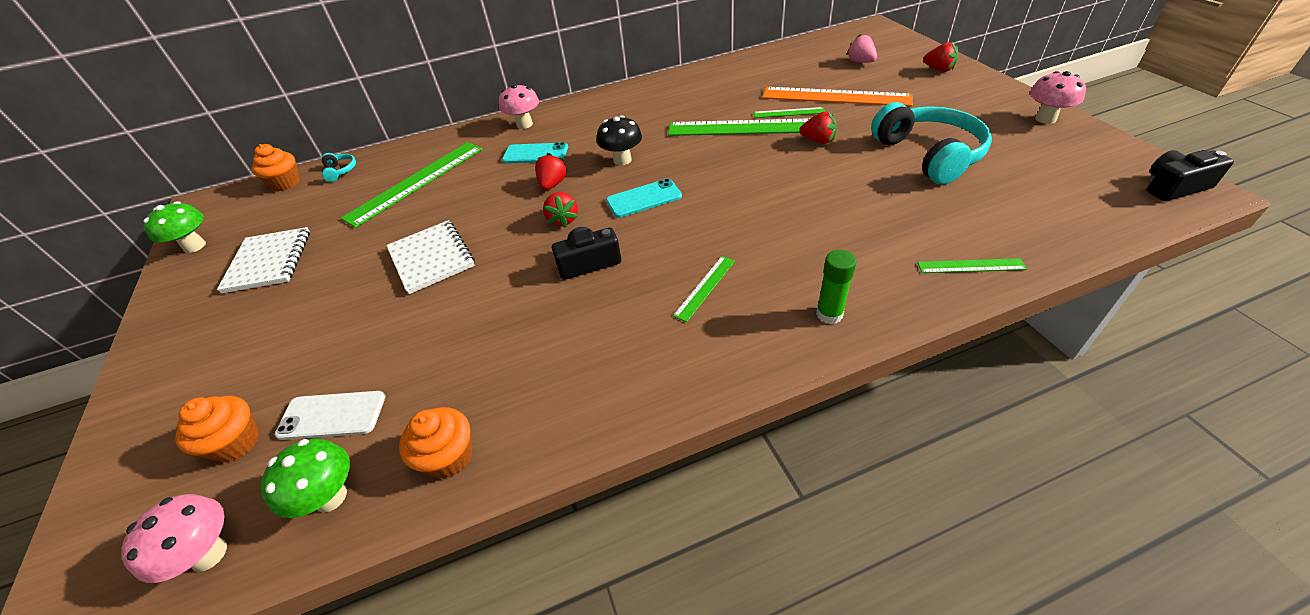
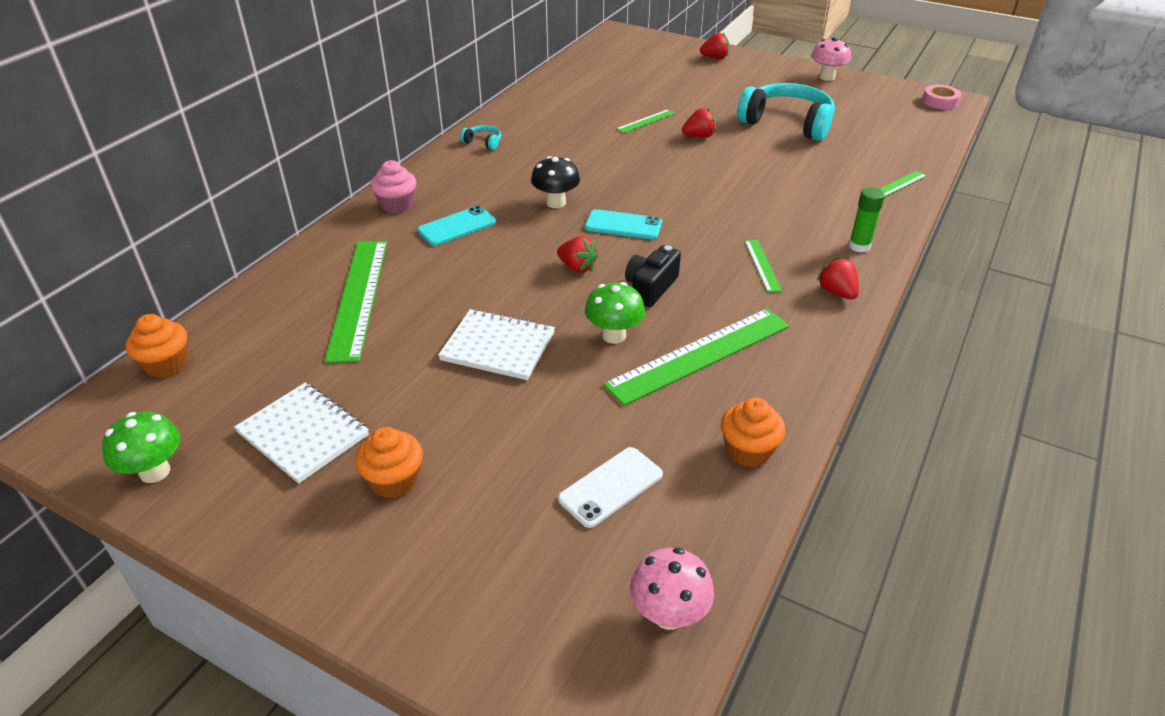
camera: 45 degrees left, 5 degrees down
orange cupcake [175,396,260,463] -> orange cupcake moved to [355,427,423,499]
green mushroom [261,439,350,518] -> green mushroom moved to [585,282,645,344]
turquoise headphones [322,153,356,182] -> turquoise headphones moved to [460,125,501,150]
pink mushroom [498,84,539,129] -> pink cupcake [371,160,417,214]
red strawberry [535,153,568,190] -> red strawberry moved to [816,257,859,299]
turquoise phone [606,179,682,218] -> turquoise phone turned 75 degrees clockwise [585,209,662,239]
green ruler [668,118,811,136] -> green ruler moved to [603,309,789,406]
orange ruler [762,87,913,107] -> none
pink strawberry [847,33,877,63] -> none
black camera [1146,150,1234,201] -> pink tape [922,85,961,109]

